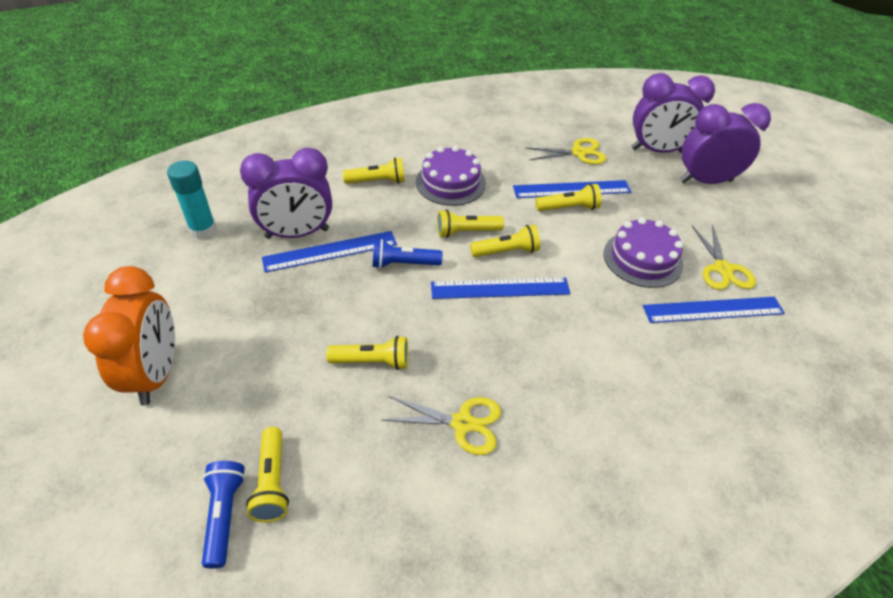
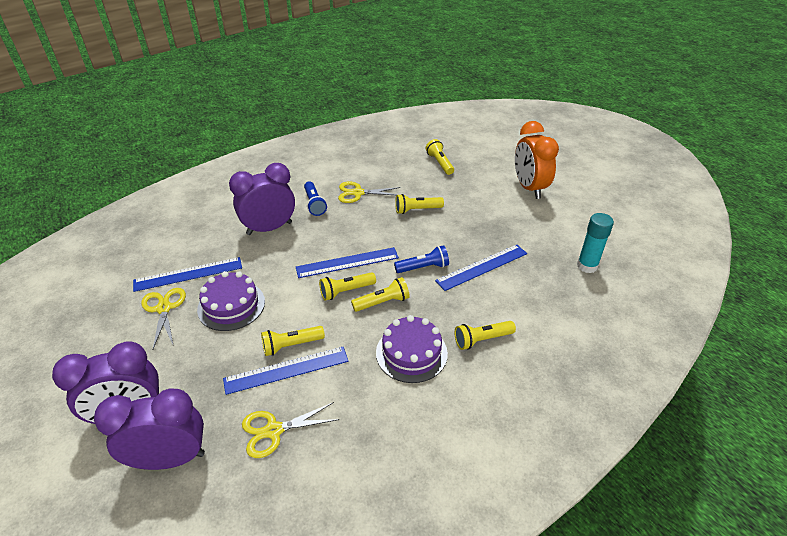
camera: 170 degrees right, 5 degrees down
blue flashlight [202,461,245,569] -> blue flashlight moved to [304,181,327,216]
purple clock [240,148,332,239] -> purple clock moved to [229,163,295,235]

